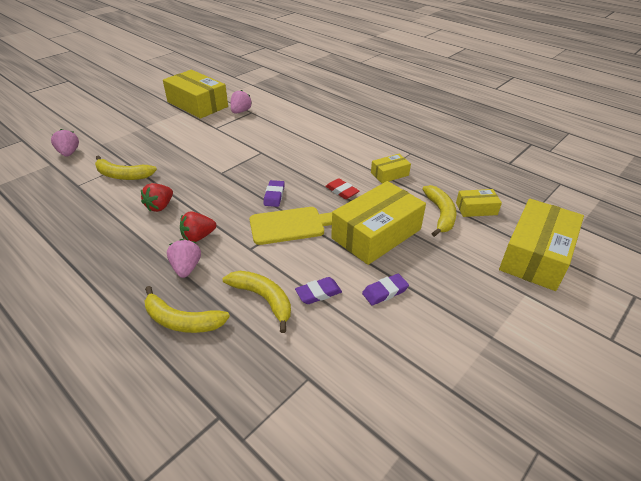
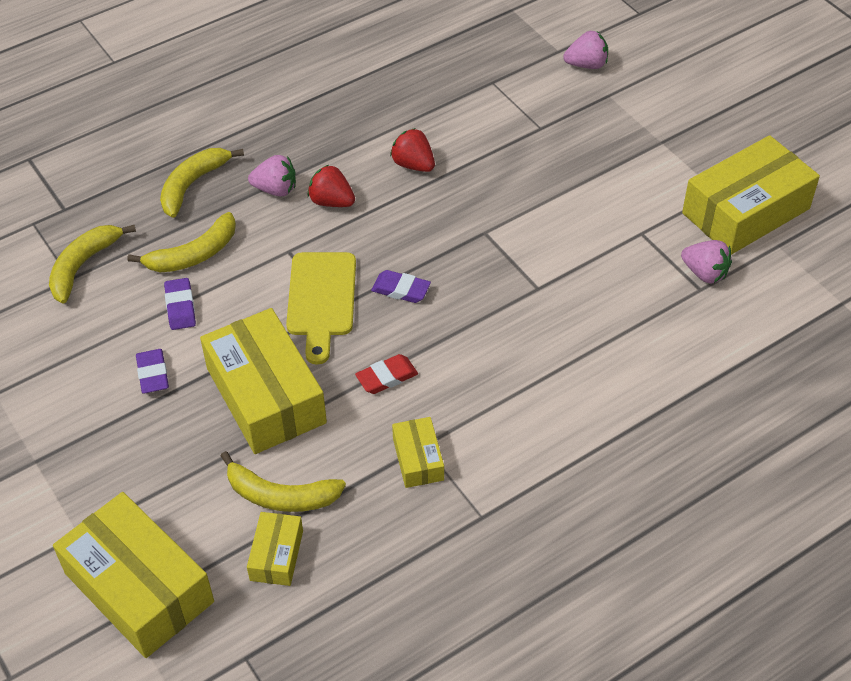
camera: 105 degrees right, 10 degrees up
yellow banana [95,155,157,180] -> yellow banana moved to [49,225,136,304]
red strawberry [180,211,216,242] -> red strawberry turned 45 degrees counterclockwise [308,165,355,207]

